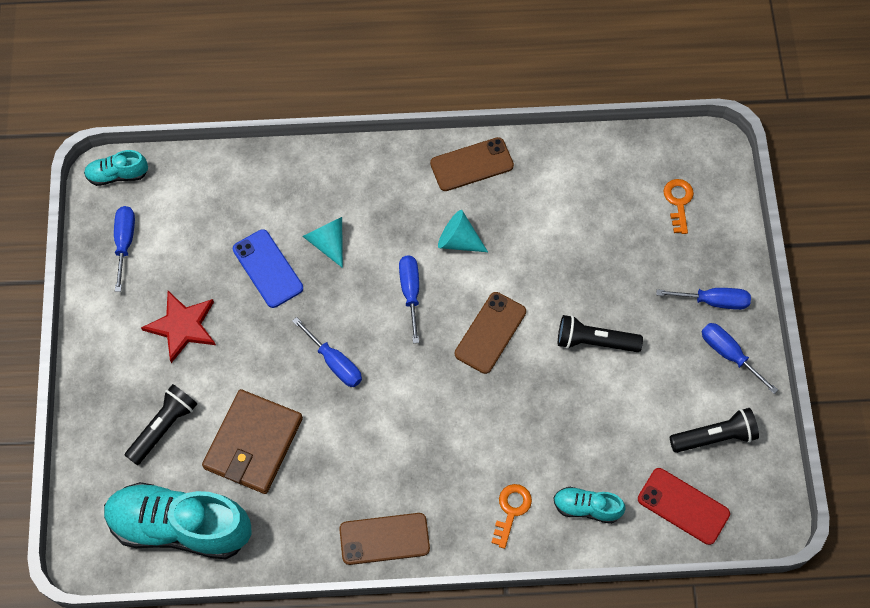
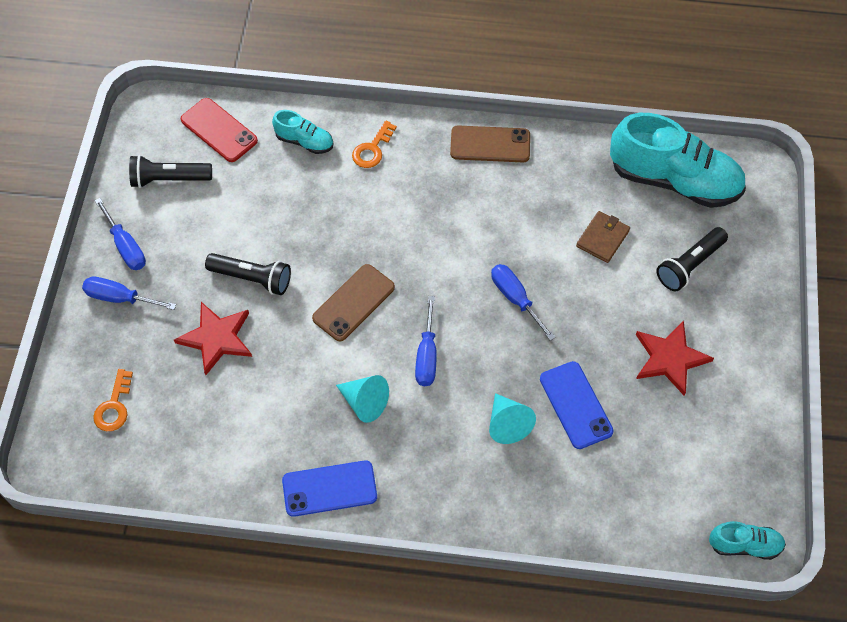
camera: 170 degrees left, 5 degrees down
blue screwdriver [114,206,135,292] -> none
brown wallet [202,389,303,494] -> brown wallet [576,211,630,263], size x0.54
brown phone [430,137,514,191] -> blue phone [282,461,377,517]
none -> red star [174,302,252,375]

